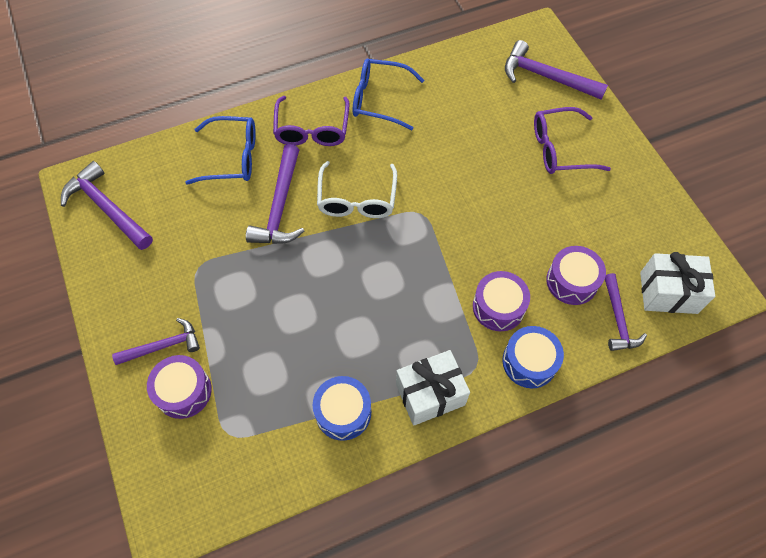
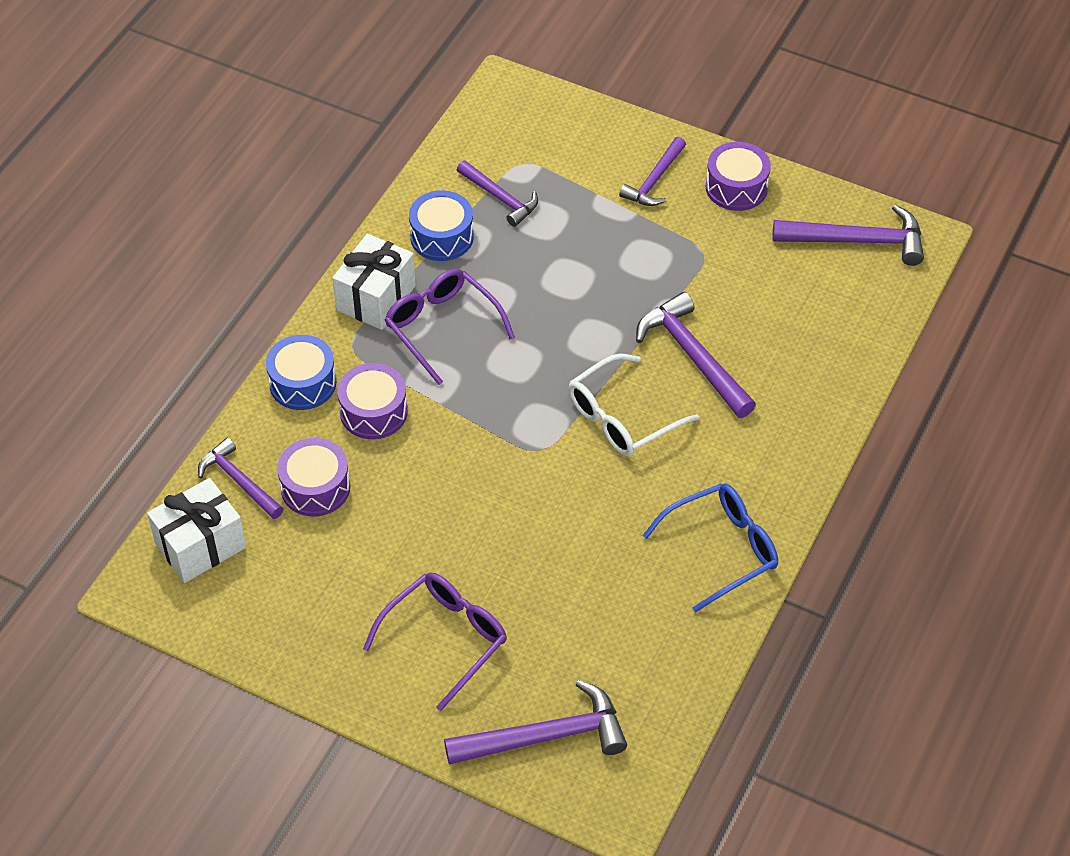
camera: 140 degrees right, 10 degrees down
purple drum [147,355,212,419] -> purple drum moved to [706,142,771,211]
blue glasses [185,116,256,185] -> none
purple glasses [273,96,349,146] -> purple glasses moved to [385,268,515,385]
white glasses [317,161,397,218] -> white glasses turned 90 degrees counterclockwise [568,353,699,456]
none -> purple hammer [457,160,538,227]

